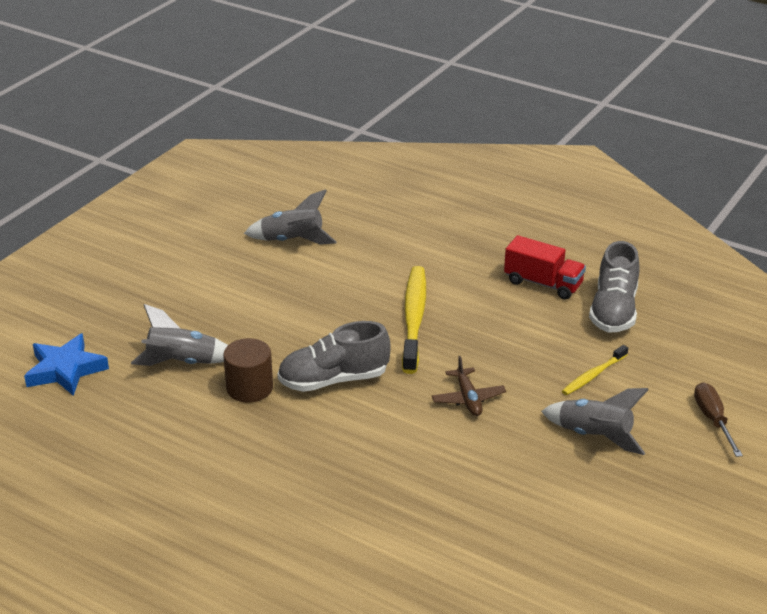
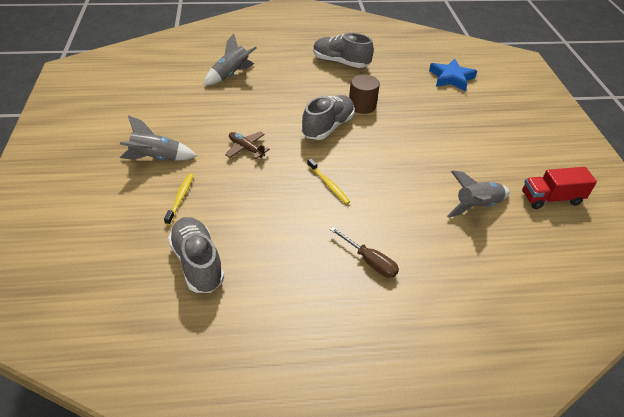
camera: 140 degrees right, 10 degrees up
grey rocket [131,304,228,366] -> grey rocket moved to [204,34,257,85]
yellow toothbrush [402,266,426,374] -> yellow toothbrush [307,158,350,204], size x0.53
red truck [504,235,586,300] -> red truck moved to [522,167,597,209]
brown screwdriver [694,382,743,457] -> brown screwdriver moved to [330,227,399,278]
none -> grey shoe [313,33,374,68]

